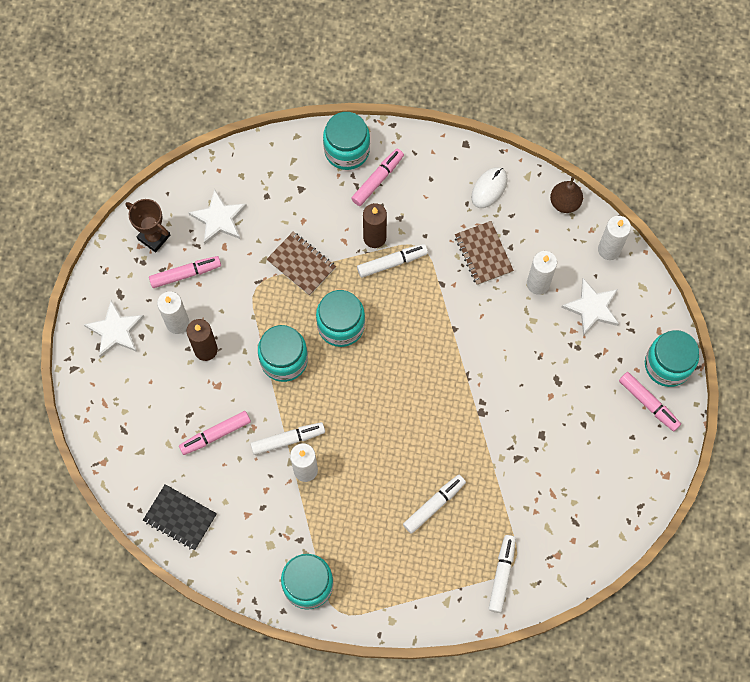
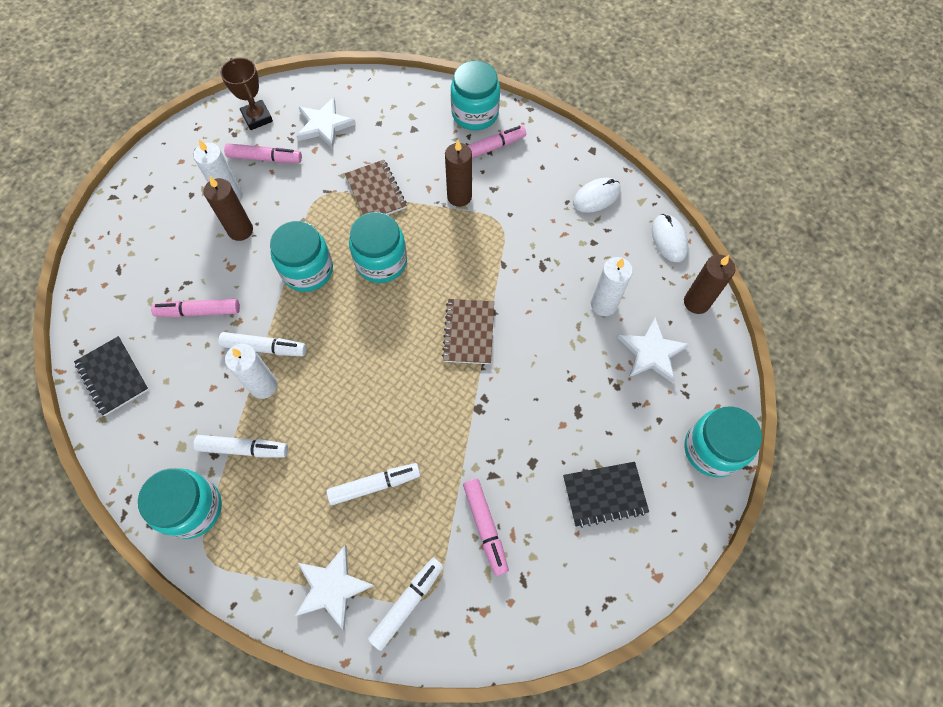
camera: 25 degrees right, 5 degrees down
white star [84,300,144,358] -> white star moved to [295,545,375,630]
white marker [357,244,428,278] -> white marker moved to [193,435,288,457]
brown notebook [455,221,514,285] -> brown notebook moved to [442,299,494,364]
brown pear [550,176,583,213] -> white mouse [652,214,688,262]
white candle [598,216,631,260] -> brown candle [684,254,735,314]
pink marker [619,372,681,431] -> pink marker moved to [463,479,509,576]
none -> black notebook [563,462,649,528]

